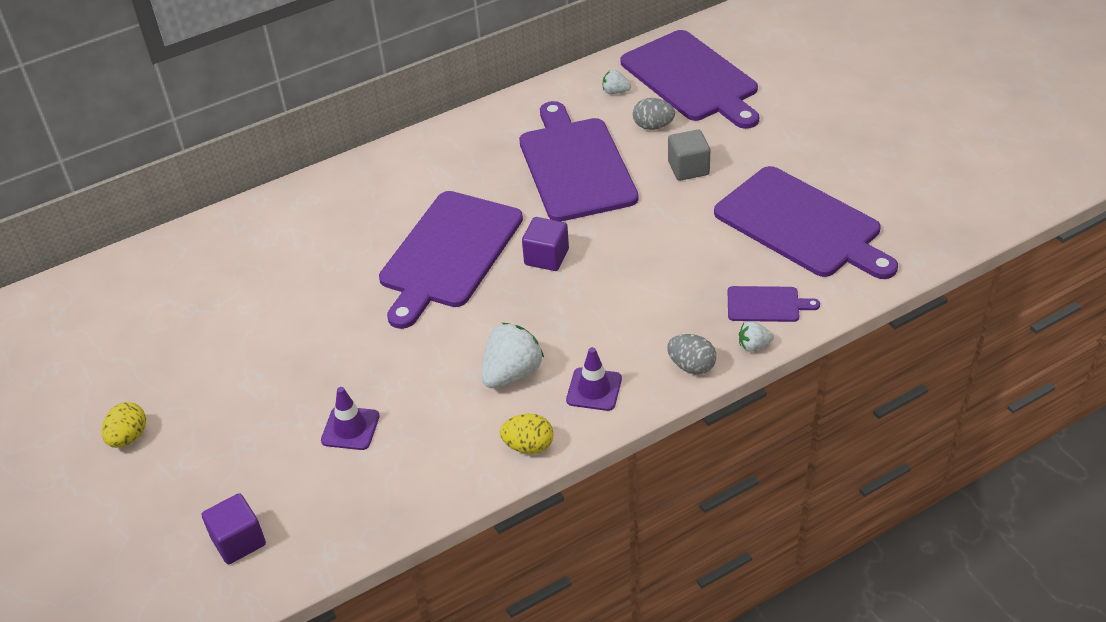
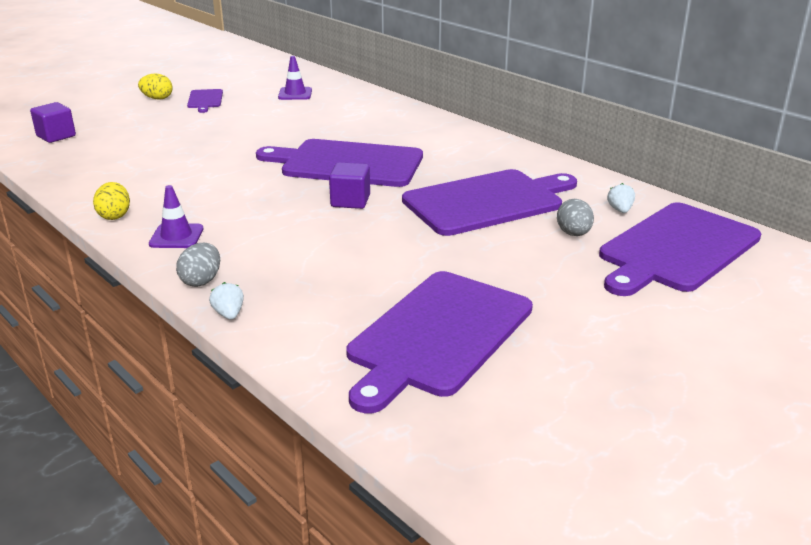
camera: 75 degrees right, 15 degrees down
purple traffic cone [321,387,380,450] -> purple traffic cone moved to [278,56,312,100]
white strawberry [481,323,544,388] -> none
grey cube [668,130,710,181] -> none
purple cutting board [728,286,820,322] -> purple cutting board moved to [187,89,223,113]

